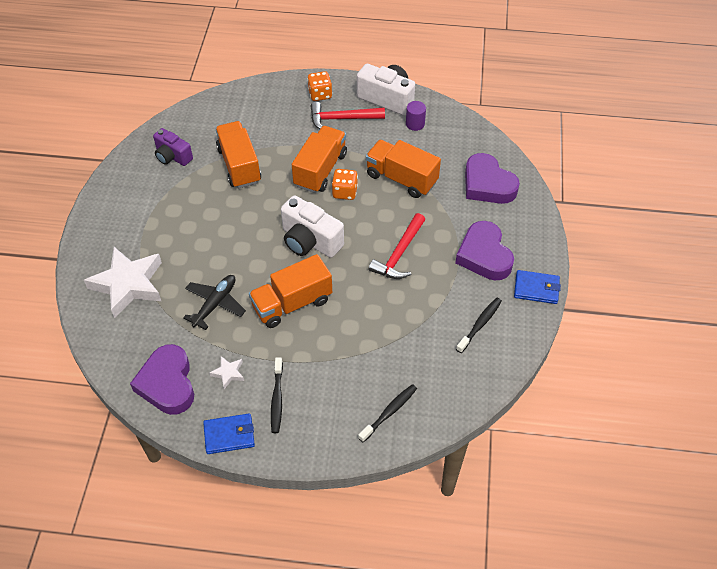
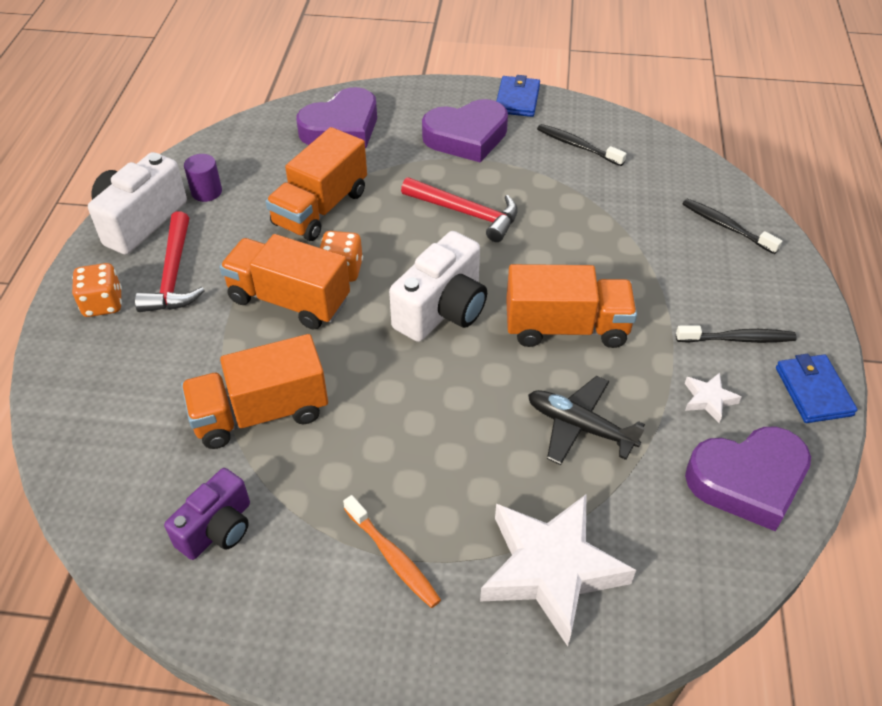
camera: 90 degrees left, 5 degrees down
orange truck [249,254,332,328] -> orange truck turned 60 degrees counterclockwise [506,264,637,348]
none -> orange toothbrush [343,495,441,608]

